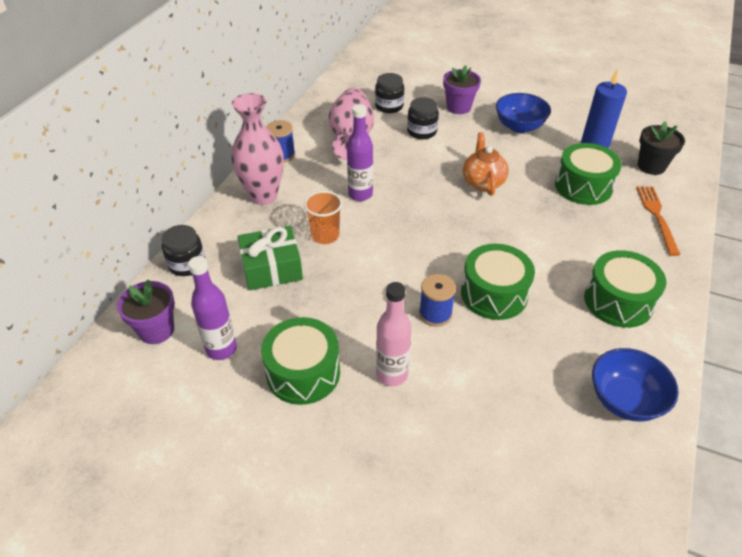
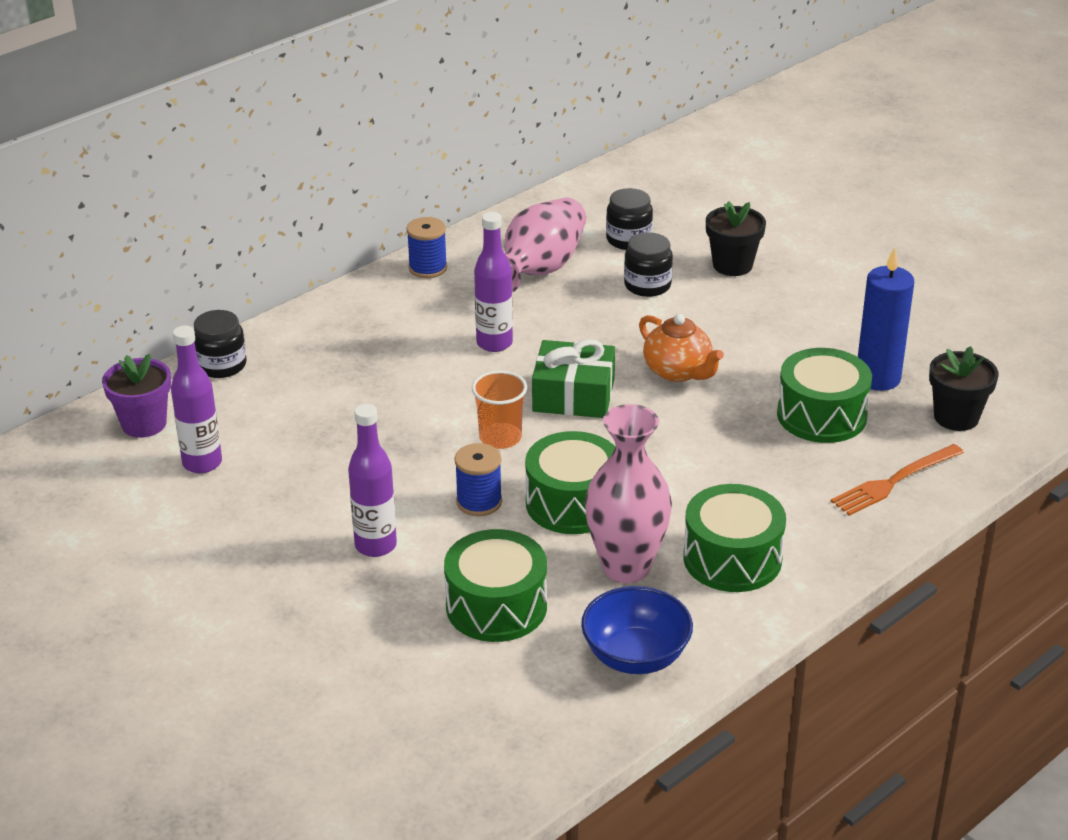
camera: 25 degrees right, 10 degrees down
pink vase [231,93,284,205] -> pink vase moved to [585,404,672,583]
green gift [237,226,303,291] -> green gift moved to [532,339,615,418]
green drum [261,317,340,405] -> green drum moved to [444,529,547,642]
orange cup [304,191,342,244] -> orange cup moved to [472,371,527,449]
pink bottle [376,282,411,386] -> purple bottle [348,404,397,557]
purple flower pot [443,65,481,114] -> black flower pot [706,201,766,276]
orange teapot [463,132,509,196] -> orange teapot turned 120 degrees clockwise [639,314,724,382]
blue bowl [496,93,551,133] -> none
orange fork [636,186,680,256] -> orange fork turned 150 degrees counterclockwise [831,444,964,516]

